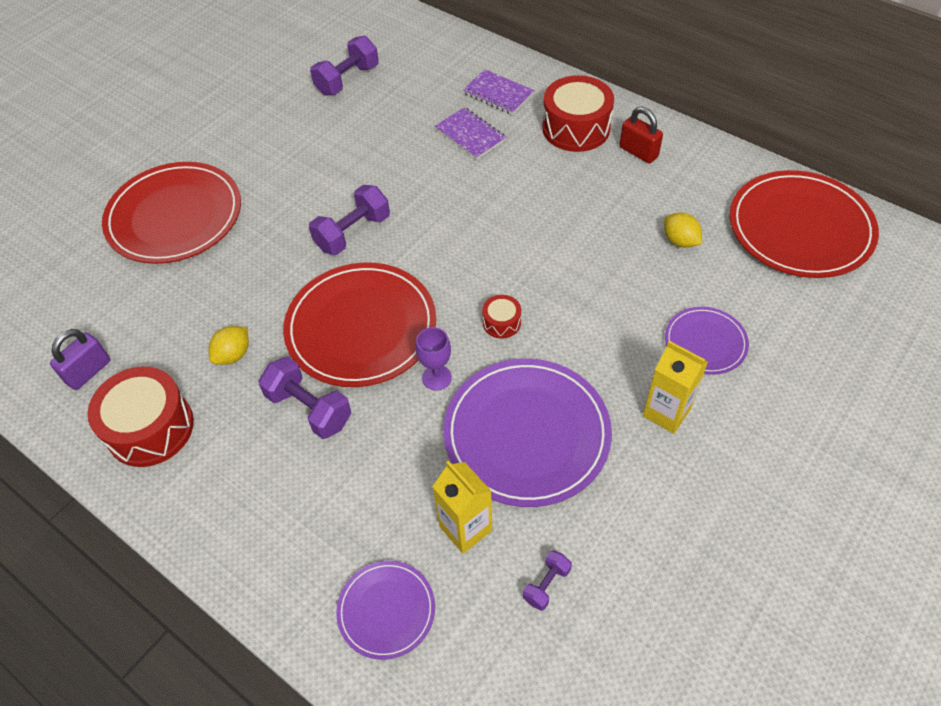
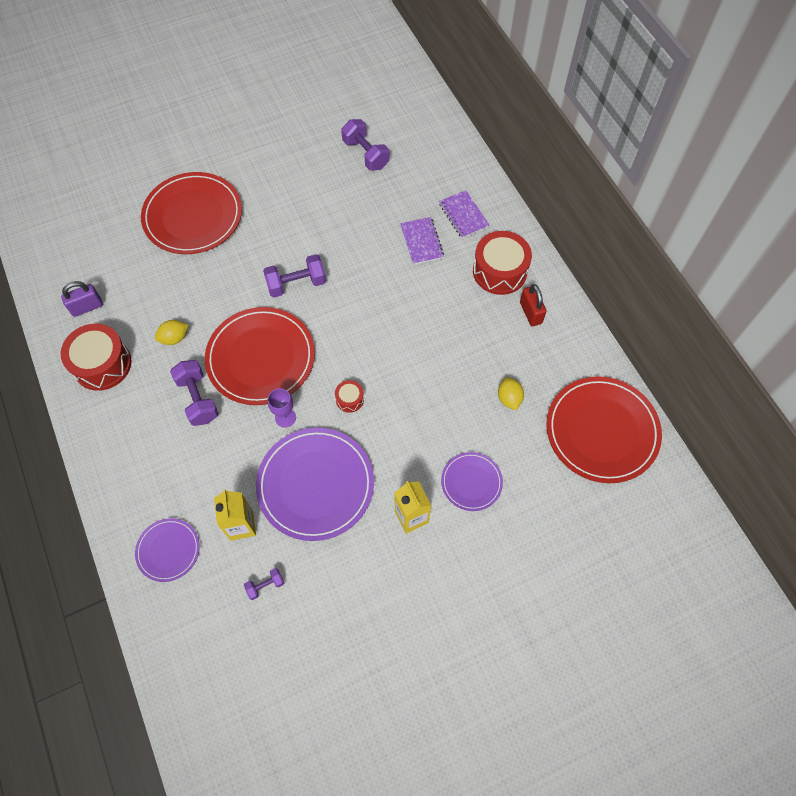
camera: 25 degrees right, 10 degrees up
purple dumbbell [310,36,379,96] -> purple dumbbell turned 75 degrees clockwise [341,119,390,171]

